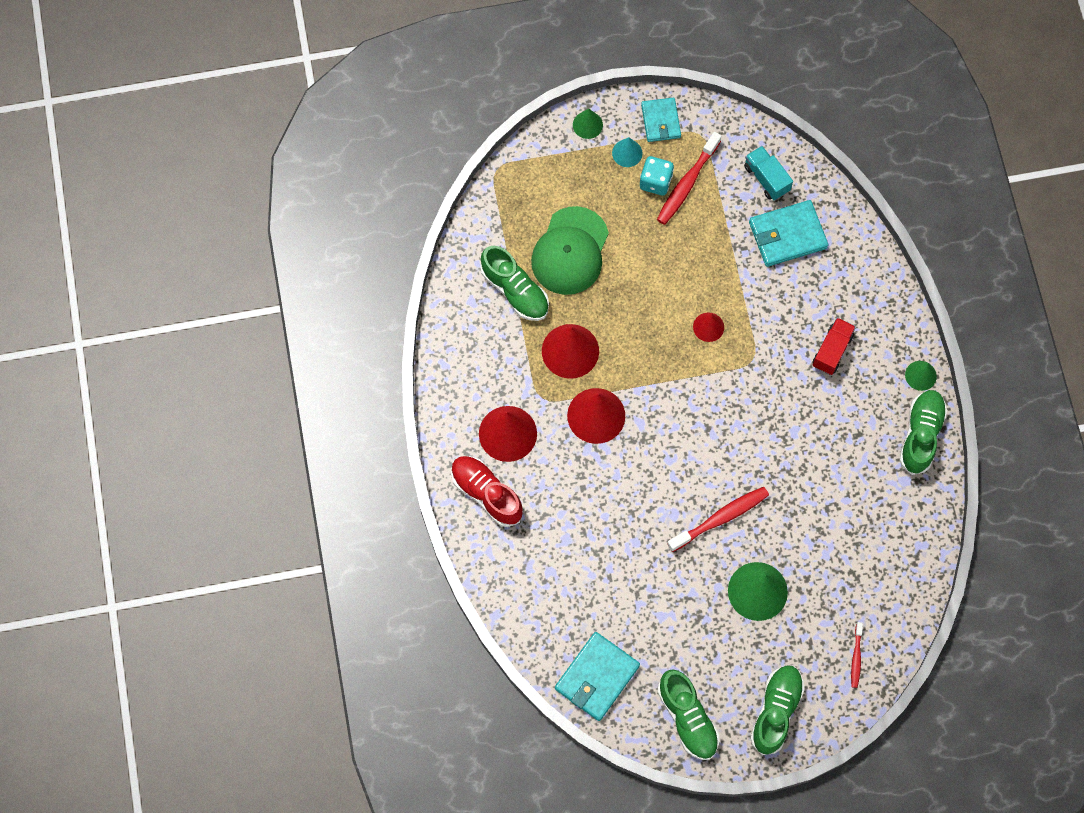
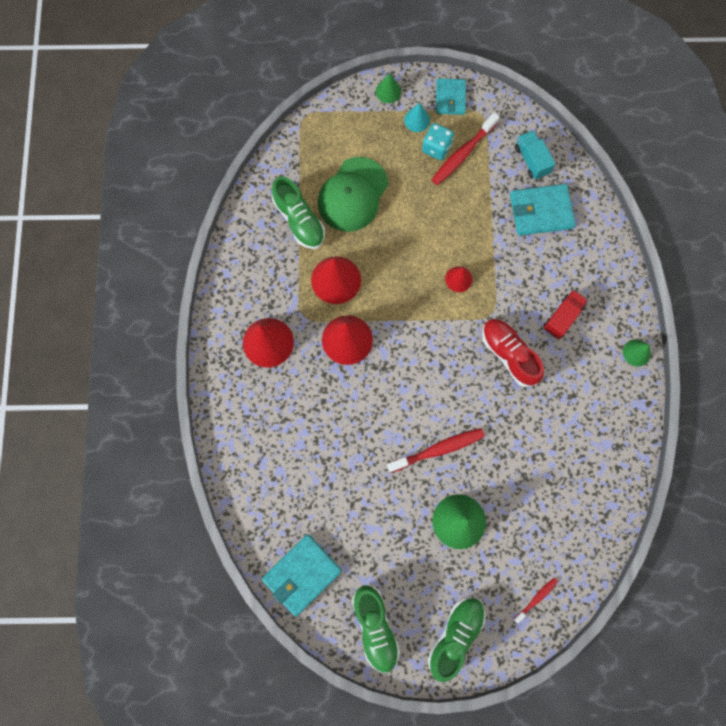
camera: 10 degrees right, 5 degrees up
red shoe [451,456,523,527] -> red shoe moved to [482,319,544,387]
red toothbrush [851,622,863,688] -> red toothbrush turned 150 degrees counterclockwise [514,577,558,624]
green shoe [899,390,947,475] -> none

